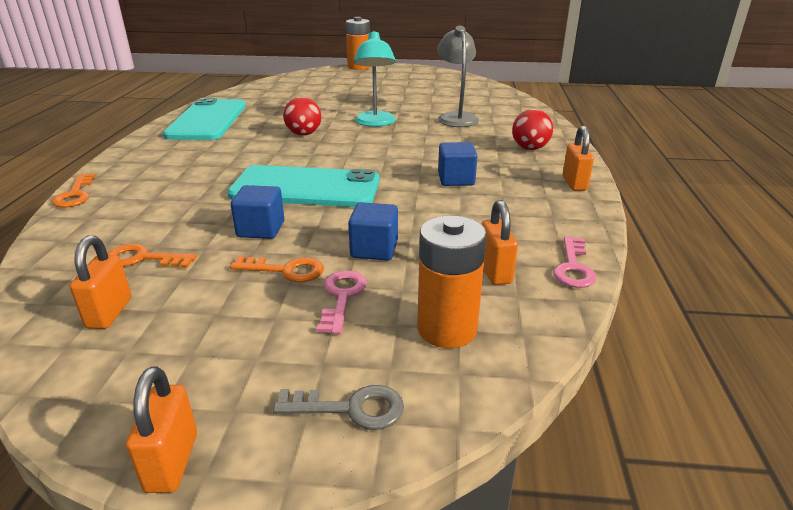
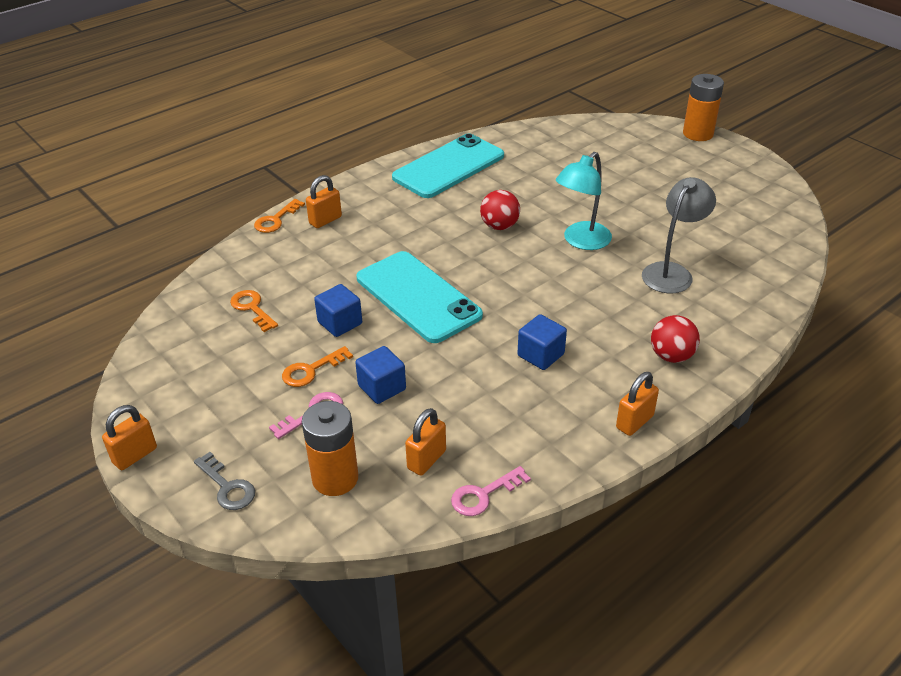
camera: 45 degrees right, 10 degrees up
orange padlock [70,235,131,329] -> orange padlock moved to [306,175,342,228]
orange key [230,255,324,282] -> orange key turned 90 degrees clockwise [282,346,353,387]

